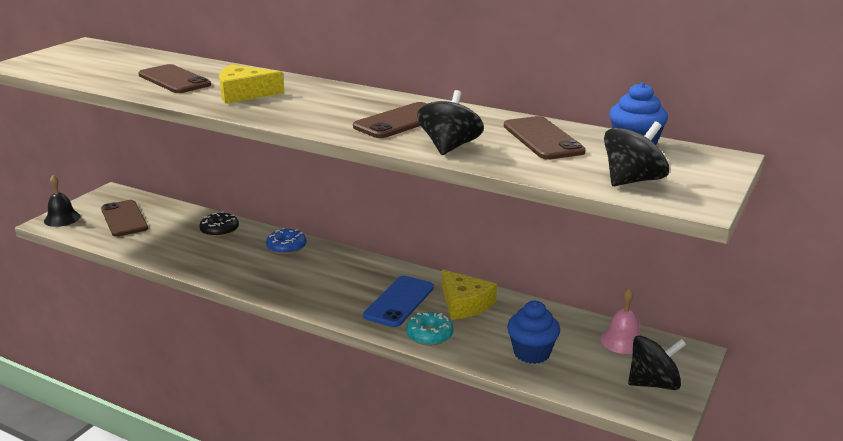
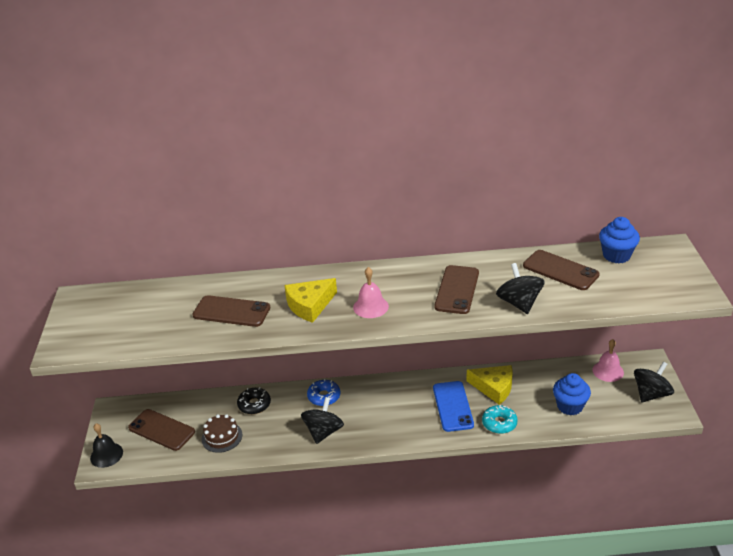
camera: 30 degrees left, 10 degrees up
black spinning top [604,122,669,186] -> black spinning top moved to [301,397,344,444]
none -> brown cake [202,414,242,453]
none -> pink bell [353,267,389,318]

